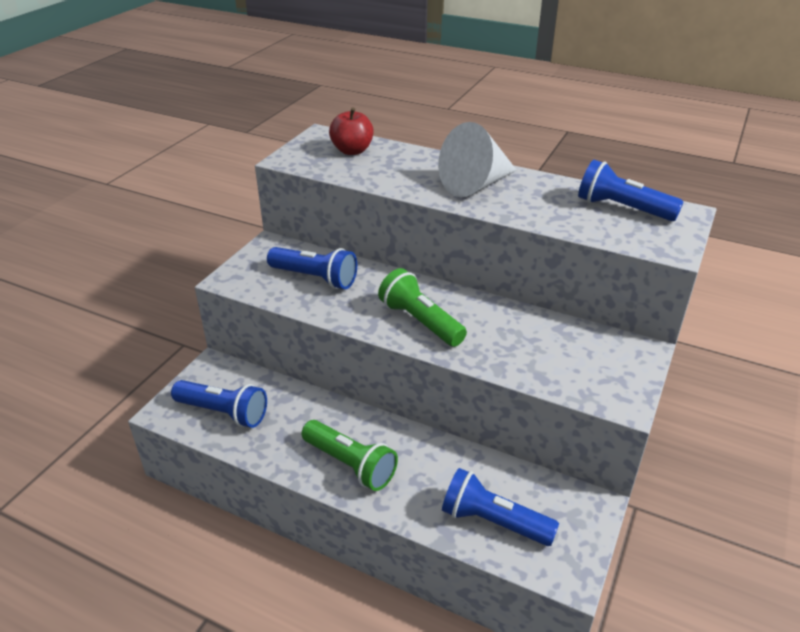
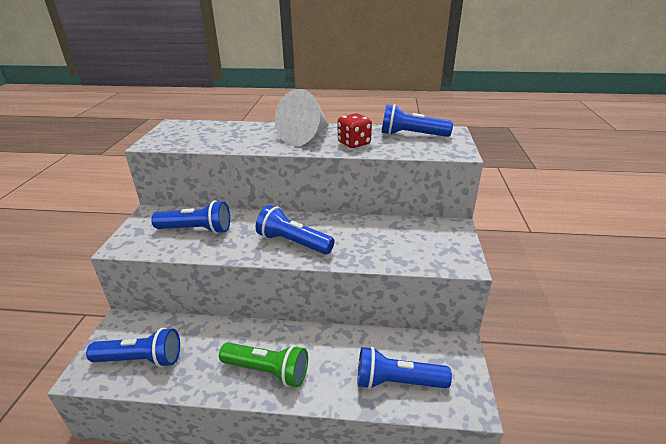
camera: 20 degrees left, 5 degrees down
red apple [329,107,374,155] -> none
green flashlight [378,268,467,347] -> blue flashlight [256,205,335,254]
none -> red dice [338,113,372,148]

